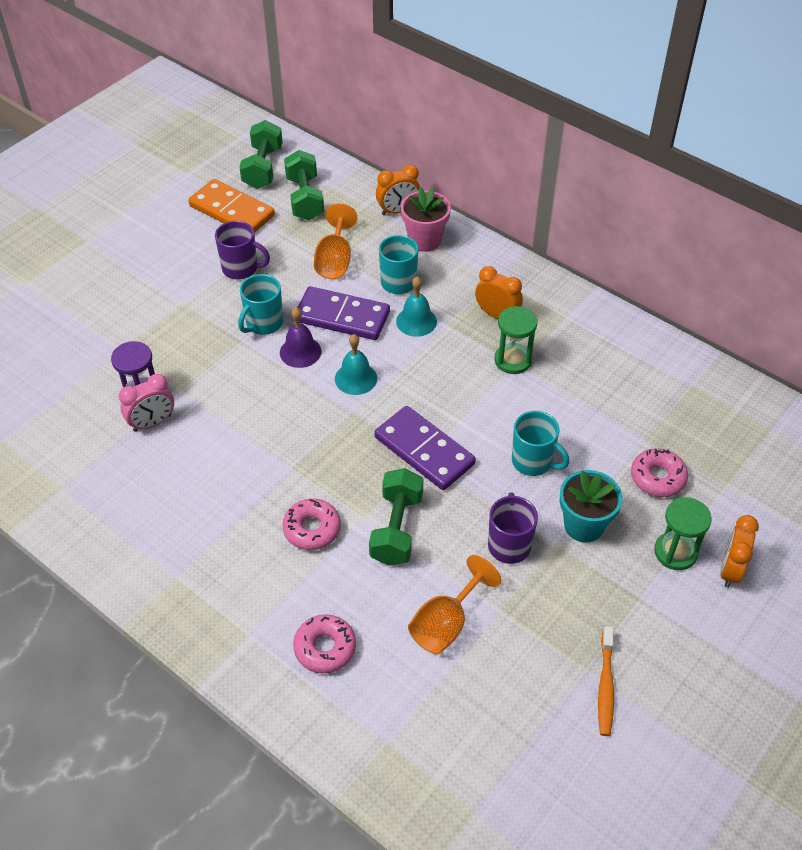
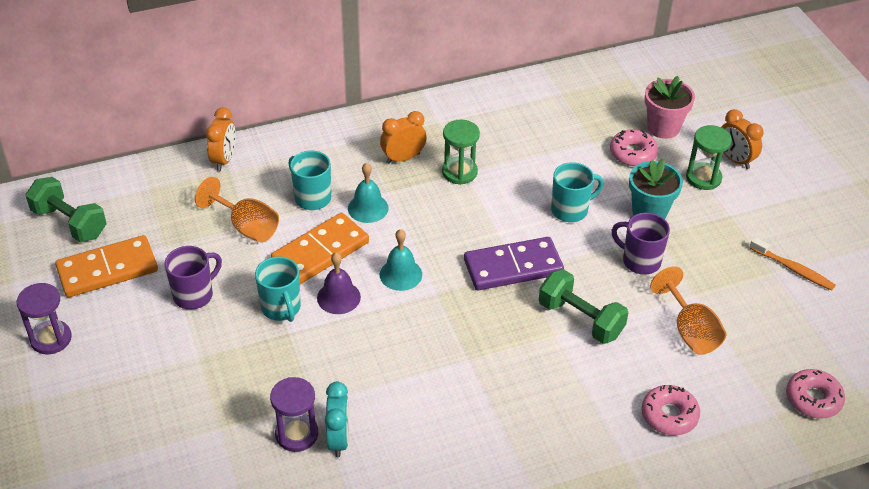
camera: 60 degrees left, 5 degrees down
pink clock [119,374,174,432] -> turquoise clock [325,382,349,457]
pink donut [282,498,341,550] -> pink donut moved to [786,369,845,419]
green dumbbell [284,150,324,220] -> none
purple domino [297,286,390,340] -> orange domino [271,213,369,284]
pink flower pot [401,187,451,252] -> pink flower pot moved to [645,76,695,139]
none -> purple hourglass [17,283,72,354]

